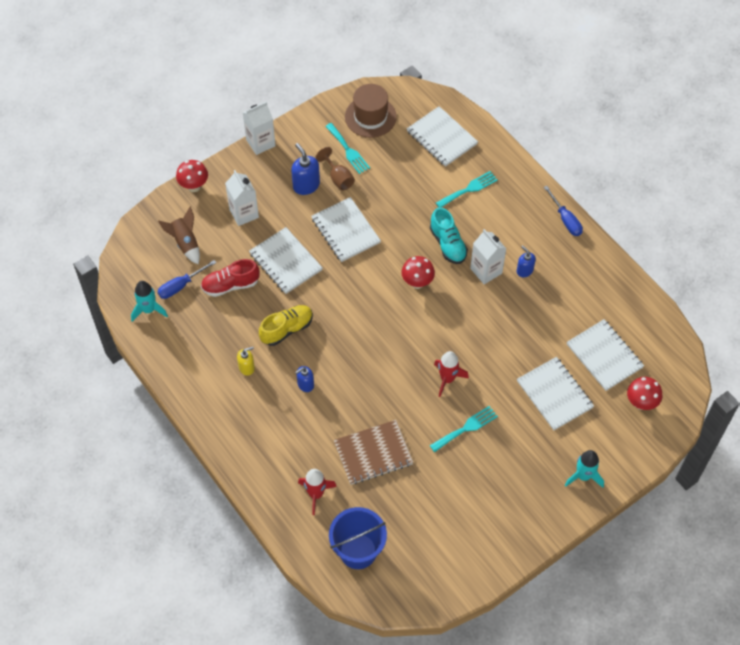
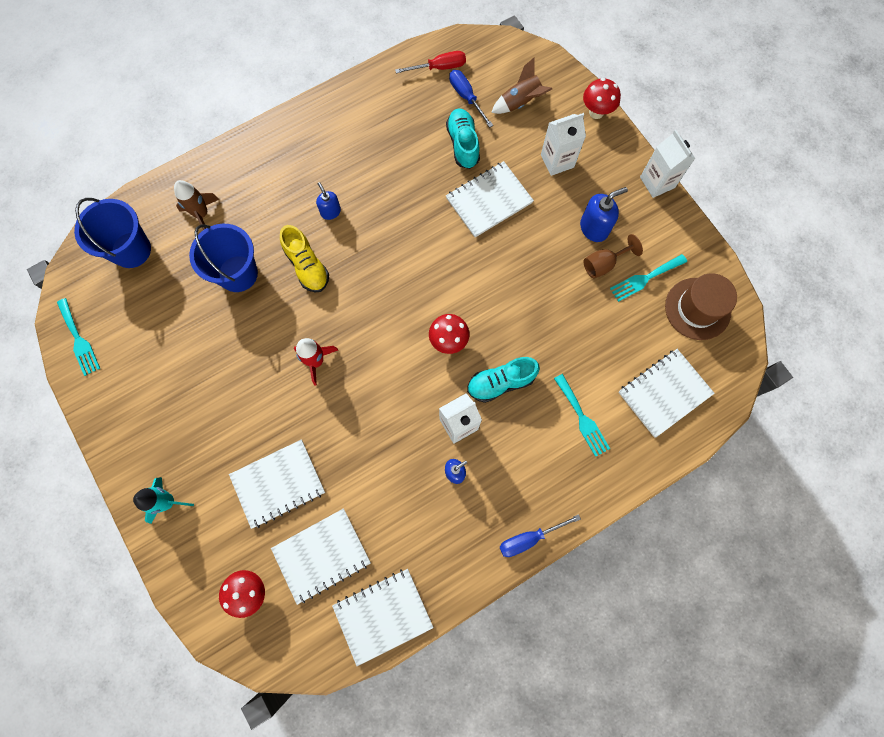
camera: 95 degrees right, 15 degrees up
turquoise rocket [131,281,168,322] -> red screwdriver [395,51,466,73]
red shoe [201,259,259,297] -> turquoise shoe [446,109,480,169]
yellow soap dispenser [237,347,255,376] -> none
yellow shoe [259,305,313,346] -> yellow shoe moved to [280,225,329,293]
red rocket [298,469,337,515] -> brown rocket [174,180,219,230]
white notebook [311,197,381,262] -> white notebook moved to [332,569,434,666]
brown notebook [334,420,413,485] -> blue bucket [189,224,258,292]
turquoise fork [430,406,498,452] -> turquoise fork moved to [57,298,100,376]

